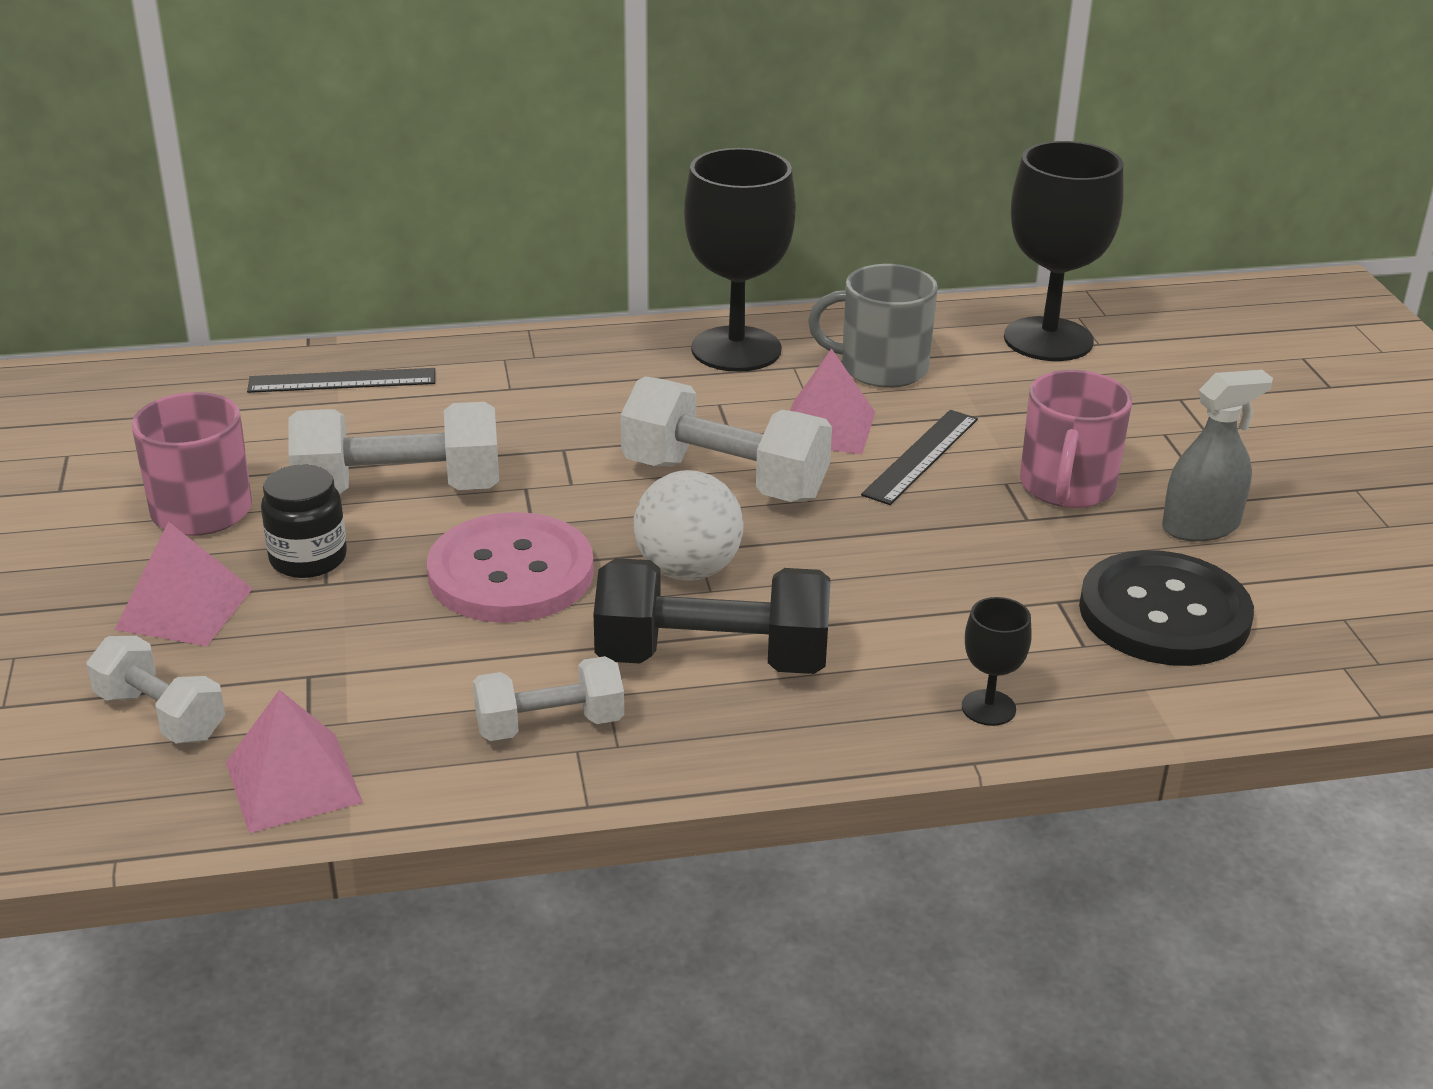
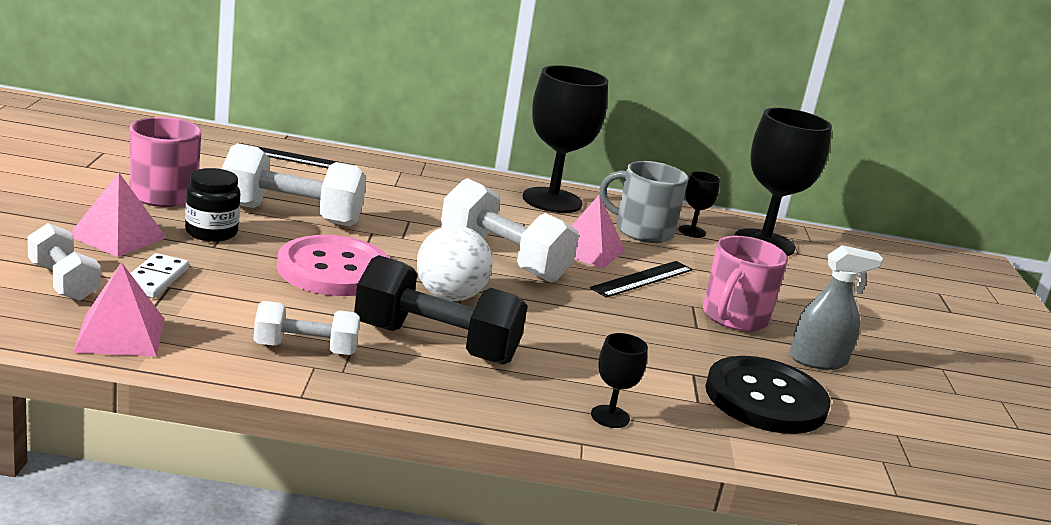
camera: 10 degrees right, 10 degrees down
none -> white domino [130,253,189,298]
none -> black goblet [679,171,720,238]

